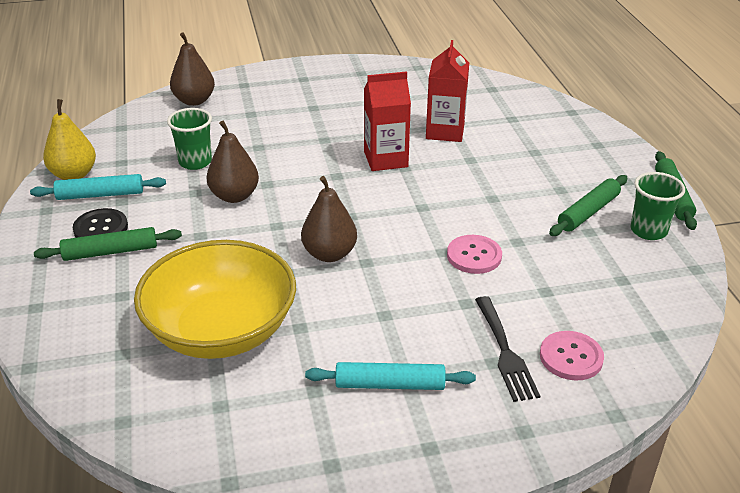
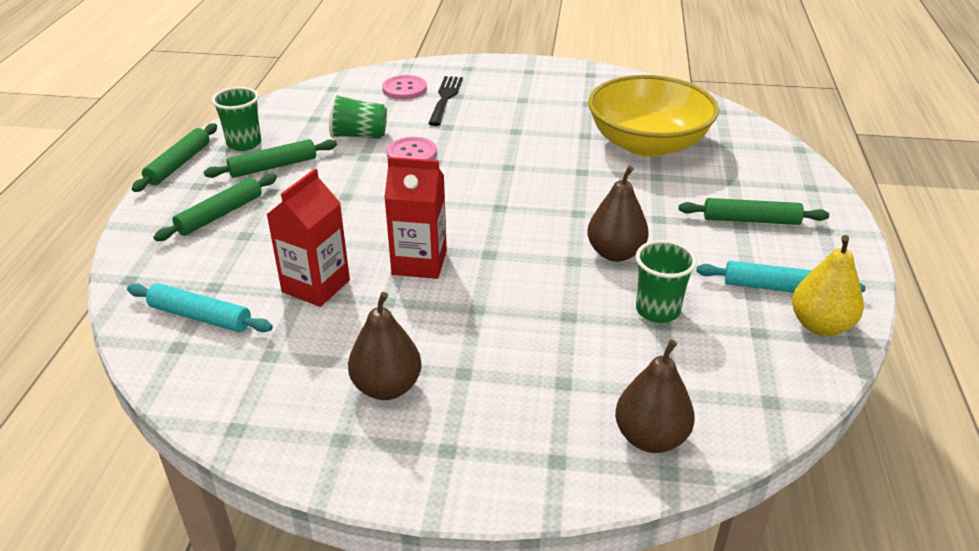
camera: 160 degrees left, 0 degrees up
black button [73,208,128,238] -> none
brown pear [301,176,357,262] -> brown pear moved to [348,292,422,400]
turquoise rolling pin [305,362,476,390] -> turquoise rolling pin moved to [127,283,273,332]
none -> green rolling pin [153,174,277,241]
none -> green cup [329,94,387,139]

